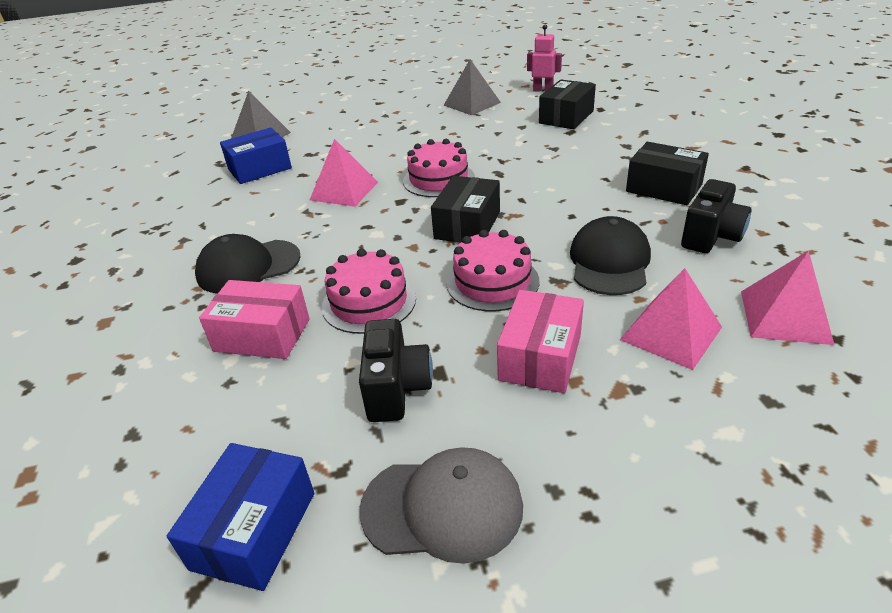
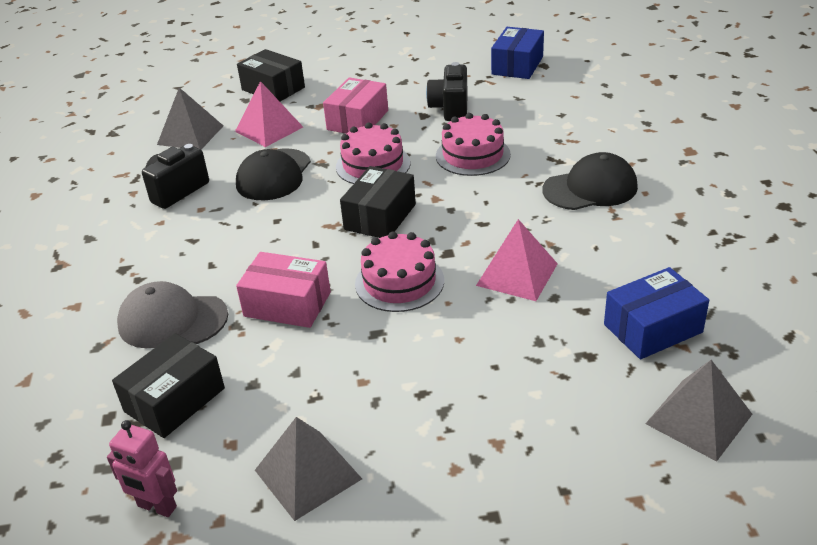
camera: 175 degrees left, 0 degrees up
pink box [199,280,310,359] -> pink box moved to [236,252,331,328]
grey cap [360,447,523,564] -> grey cap moved to [117,281,228,348]
black box [626,142,709,205] -> black box moved to [237,49,305,101]
pink pyramid [741,251,834,345] -> grey pyramid [157,88,223,150]

